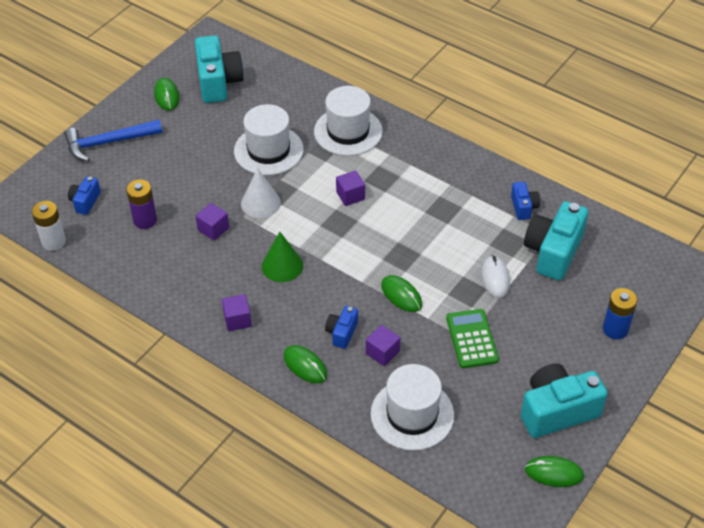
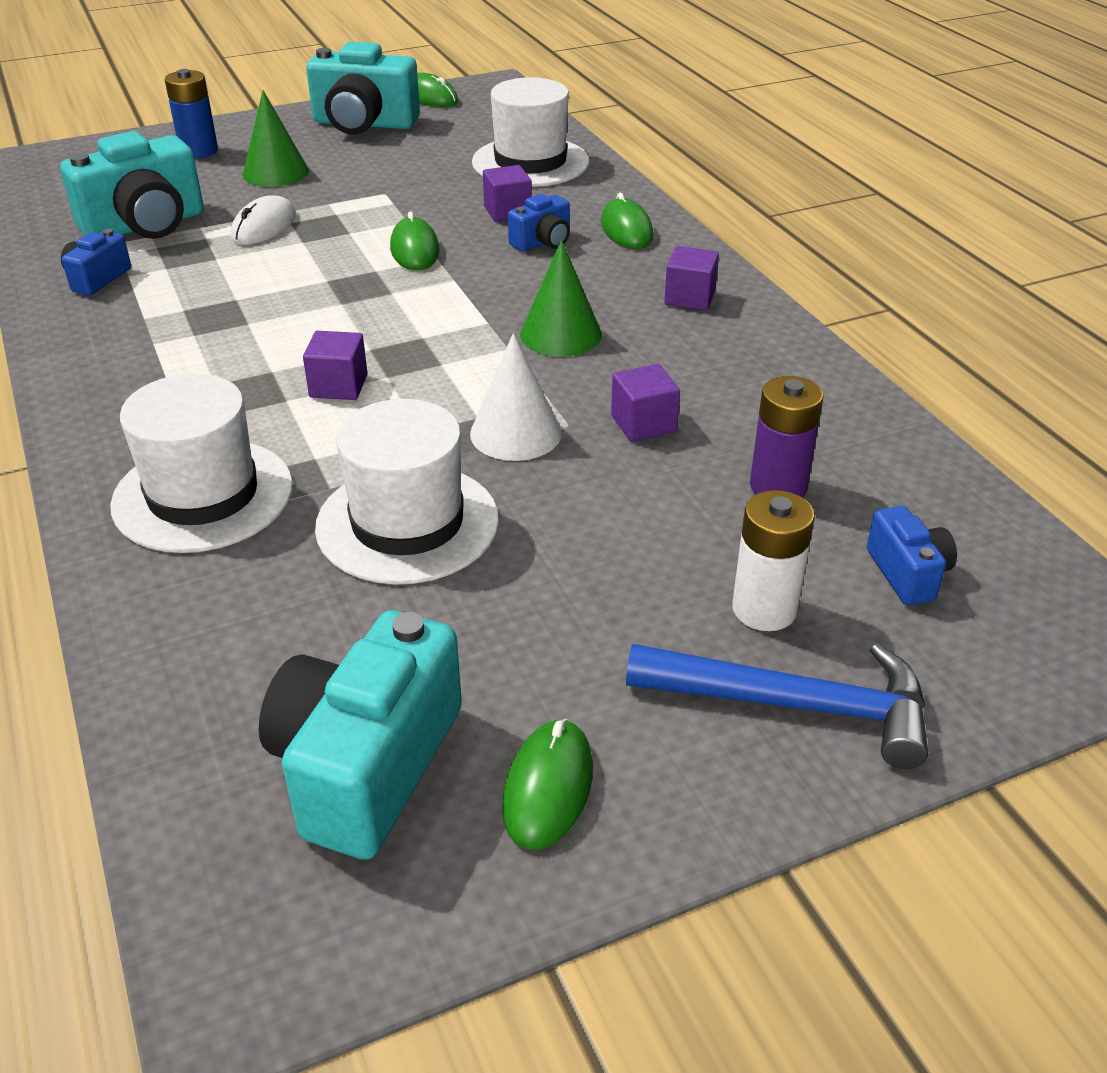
camera: 150 degrees left, 10 degrees down
white battery [32,201,66,251] -> white battery moved to [732,490,815,631]
blue camera [68,176,101,215] -> blue camera turned 60 degrees counterclockwise [867,506,957,605]
green calculator [446,309,499,368] -> none
none -> green cone [243,90,309,187]

